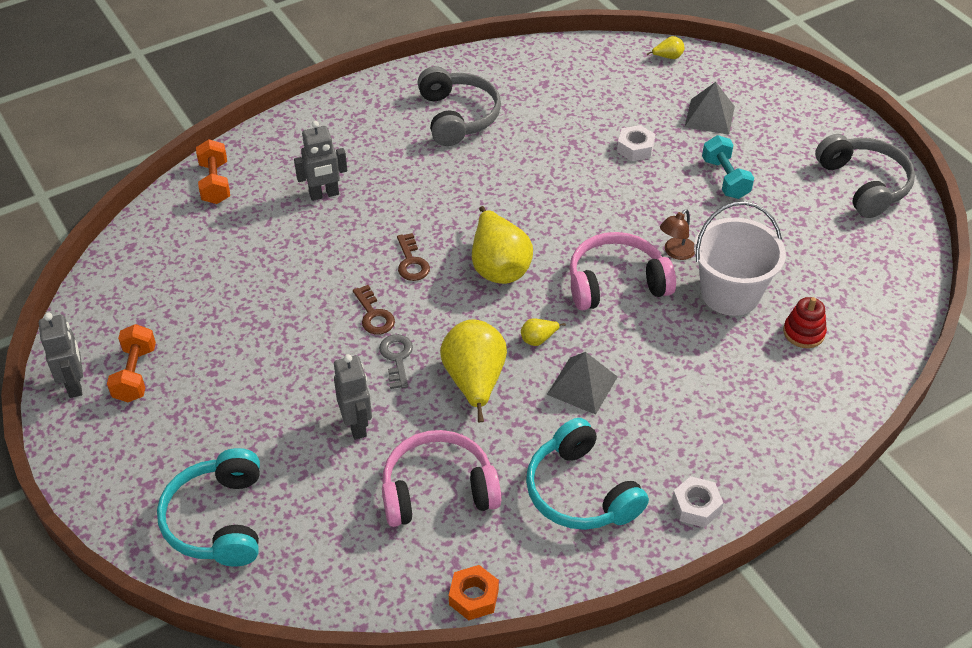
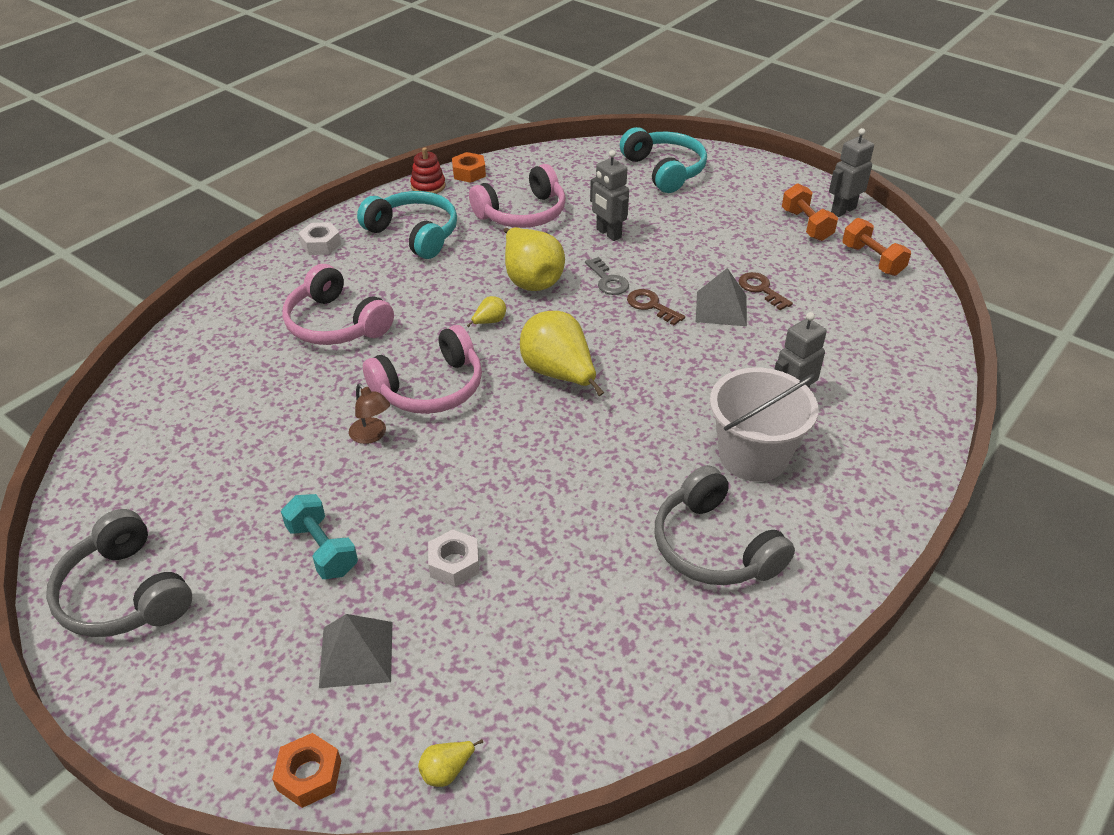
camera: 160 degrees right, 5 degrees down
grey robot [39,313,83,398] -> grey robot turned 90 degrees clockwise [829,128,874,217]
orange dumbbell [196,139,230,204] -> orange dumbbell moved to [843,218,911,276]
brown key [397,233,430,281] -> brown key moved to [738,272,793,310]
grey pyramid [547,352,617,415] -> grey pyramid moved to [696,268,747,326]
brown lamp [660,209,695,260] -> brown lamp turned 120 degrees clockwise [349,384,390,444]
white bucket [694,201,786,316] -> white bucket moved to [710,367,819,482]
red stacking toy [783,297,827,348] -> red stacking toy moved to [410,147,446,194]
none -> orange nut [272,733,341,808]
none -> pink headphones [282,264,394,345]

